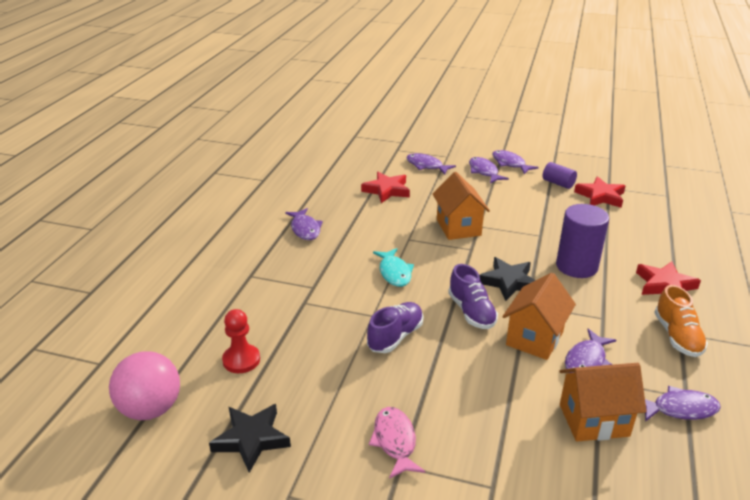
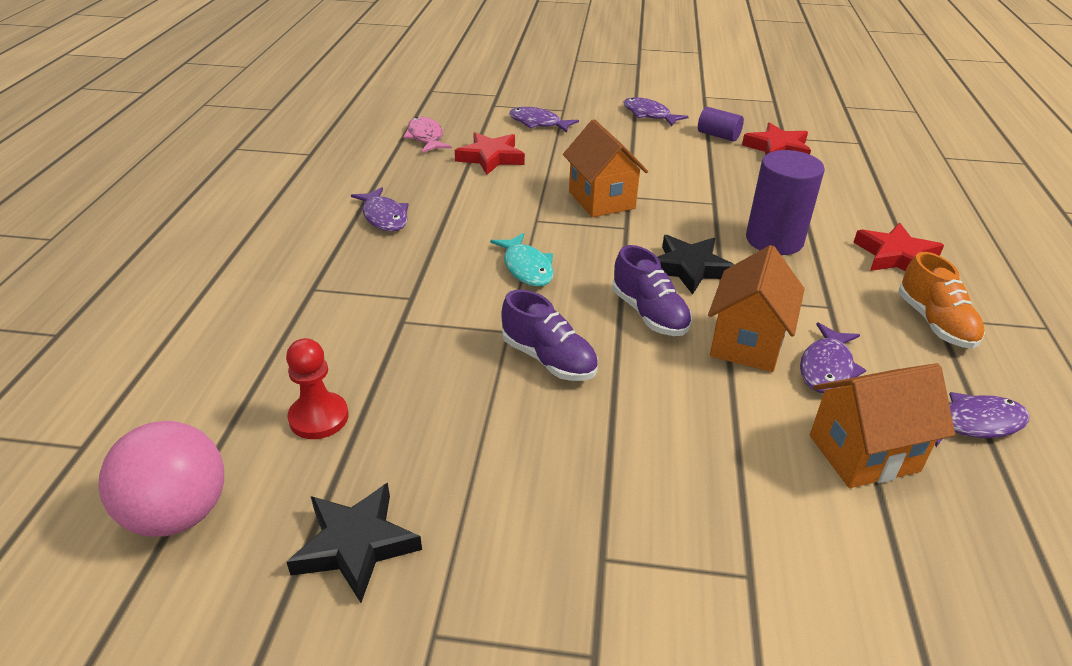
camera: 10 degrees left, 5 degrees up
purple shoe [367,302,423,353] -> purple shoe turned 105 degrees clockwise [501,289,598,381]
pink fish [369,407,425,479] -> pink fish moved to [403,117,452,153]
purple fish [469,157,509,184] -> none

